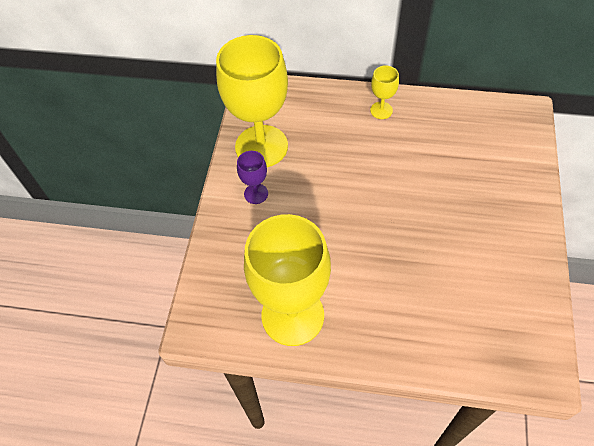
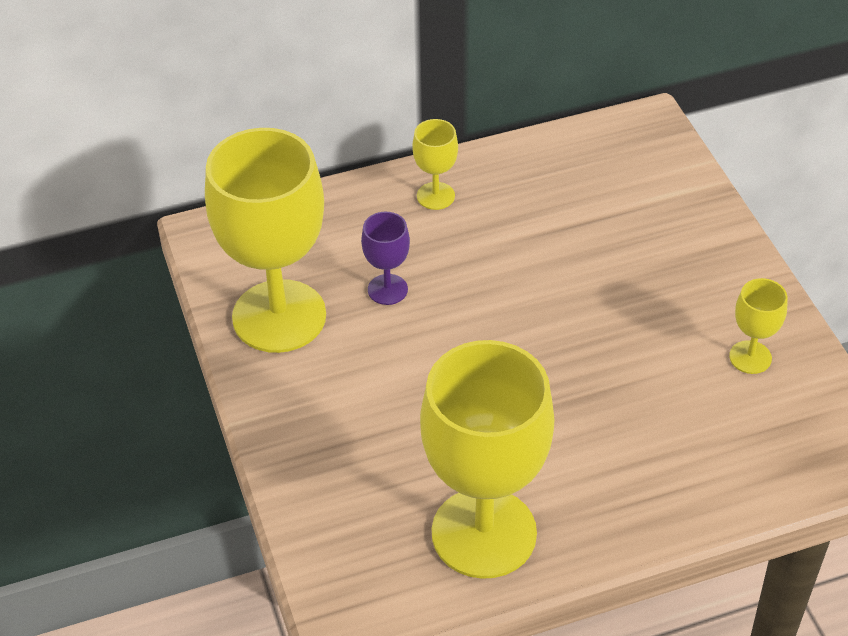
camera: 30 degrees left, 10 degrees down
purple goblet [237,151,268,204] -> purple goblet moved to [361,212,410,305]
none -> yellow goblet [729,278,788,374]

